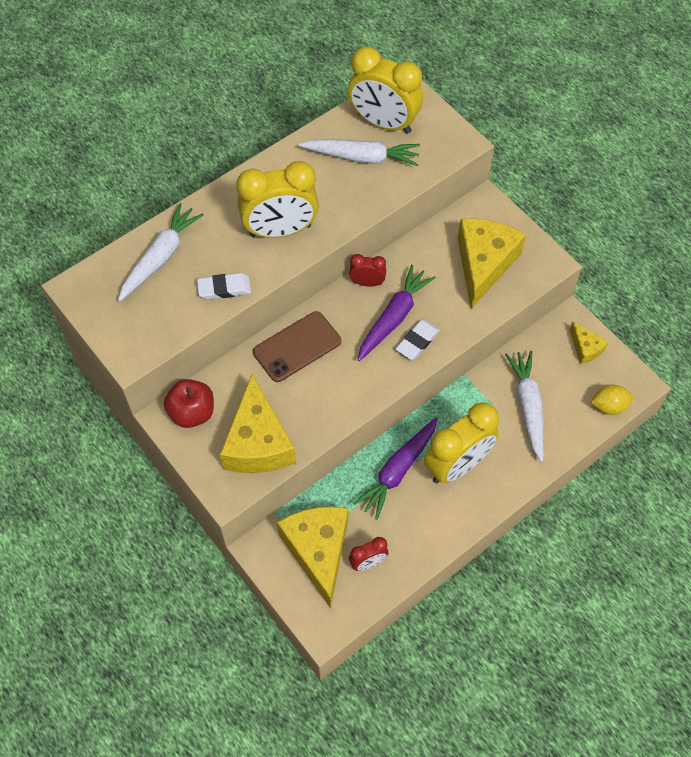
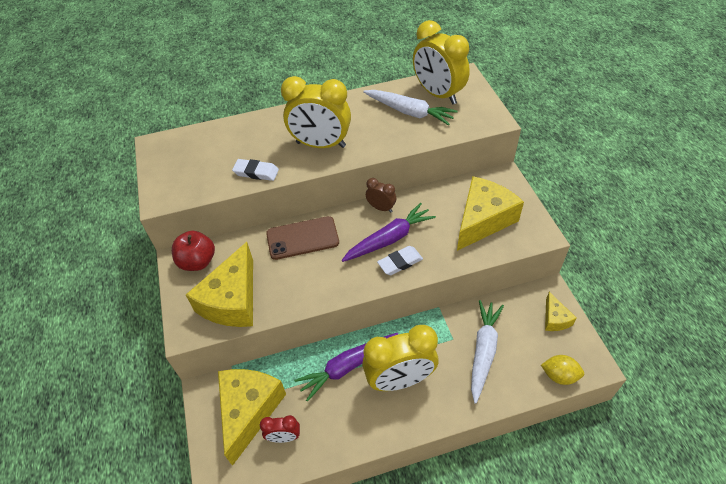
camera: 25 degrees right, 10 degrees down
white carrot [118,203,204,302] -> none
red clock [349,254,386,287] -> brown clock [366,178,396,213]

